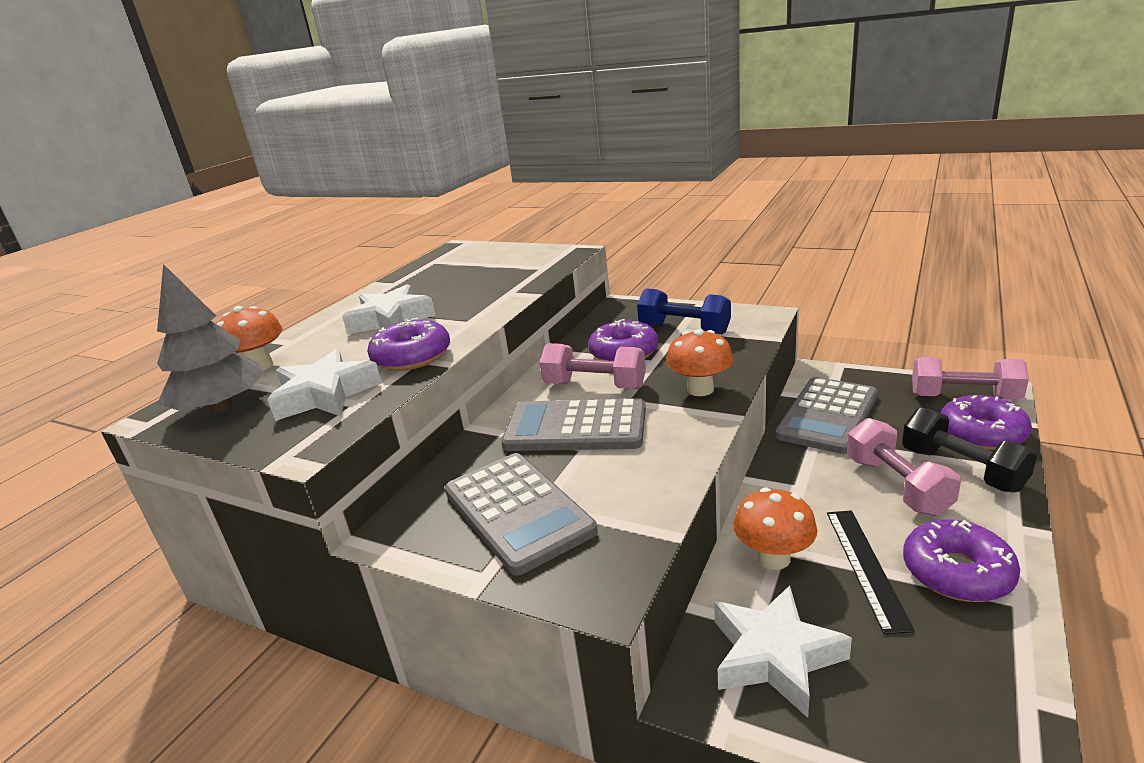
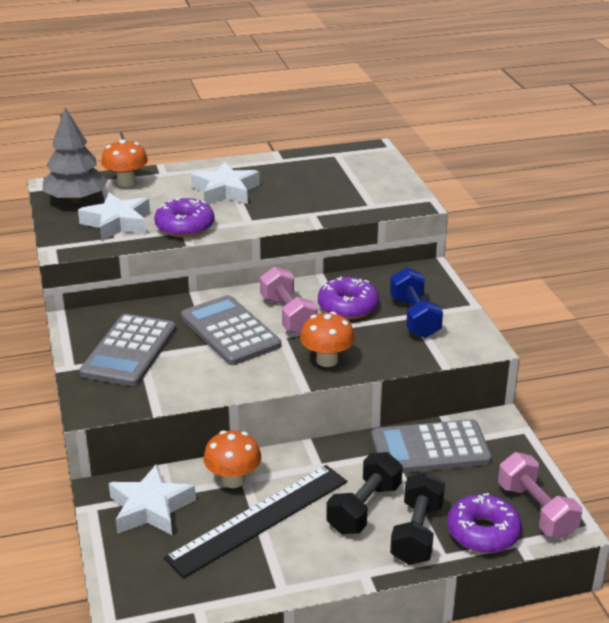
camera: 45 degrees right, 5 degrees up
black ruler [827,510,915,634] -> black ruler [164,465,347,578], size x1.67
pink dumbbell [847,418,961,516] -> black dumbbell [326,452,403,534]
purple donut [903,520,1020,602] -> none

